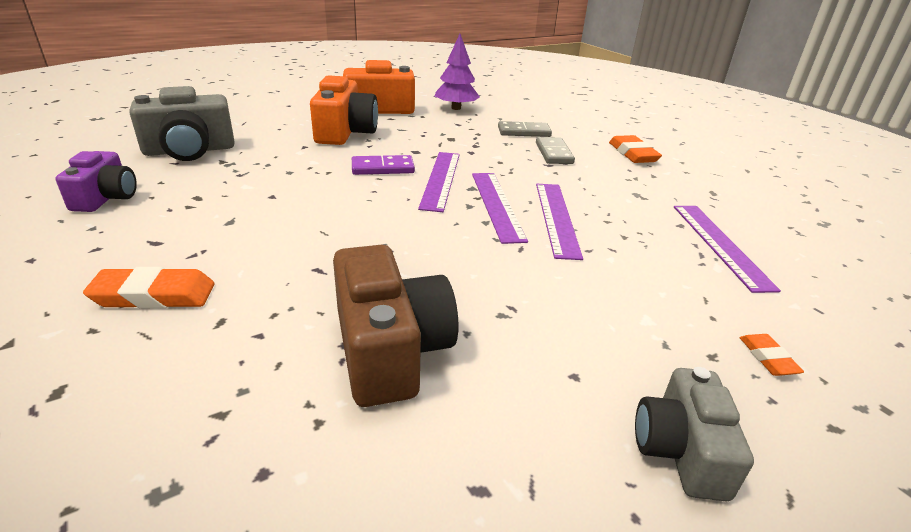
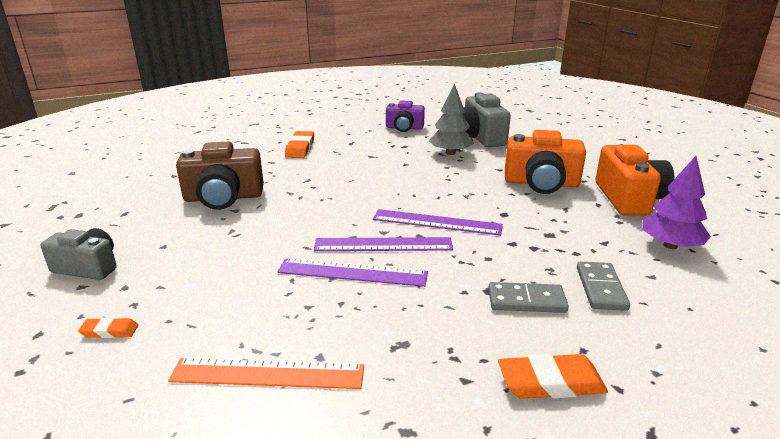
camera: 100 degrees right, 5 degrees down
purple domino [352,155,415,175] -> none
purple ruler [674,206,781,293] -> orange ruler [168,358,364,389]
none -> grey tree [429,84,474,155]

